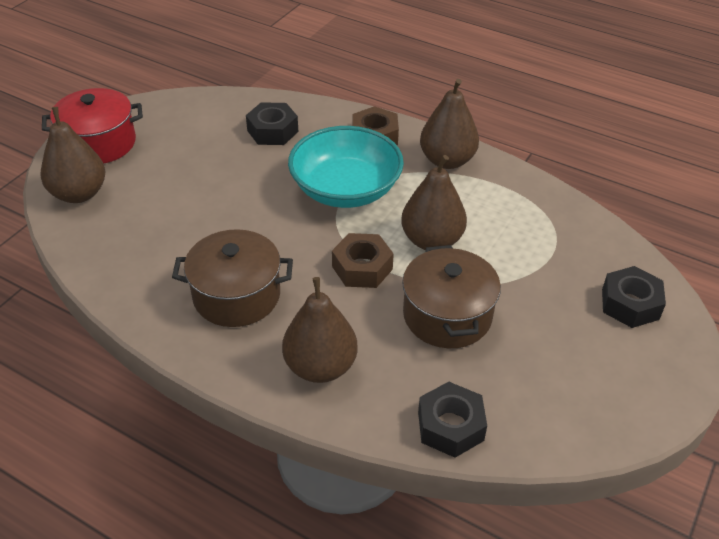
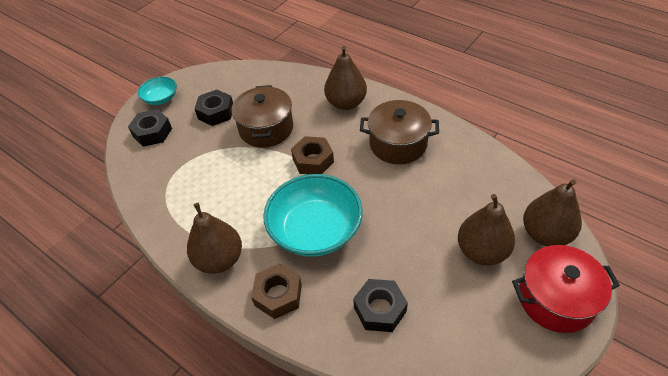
camera: 170 degrees left, 5 degrees up
brown pear [401,155,467,250] -> brown pear moved to [458,194,515,265]
black nut [418,382,487,458] -> black nut moved to [194,89,233,126]
none -> turquoise bowl [138,76,177,105]

